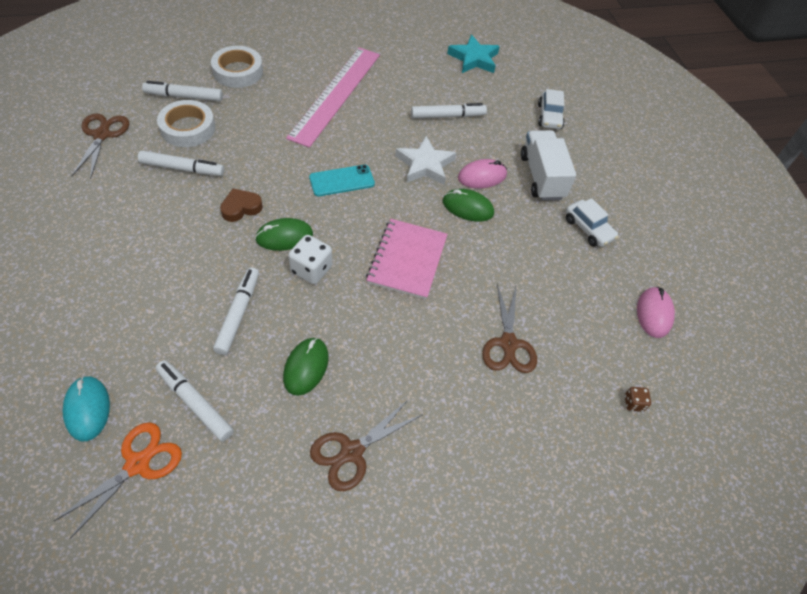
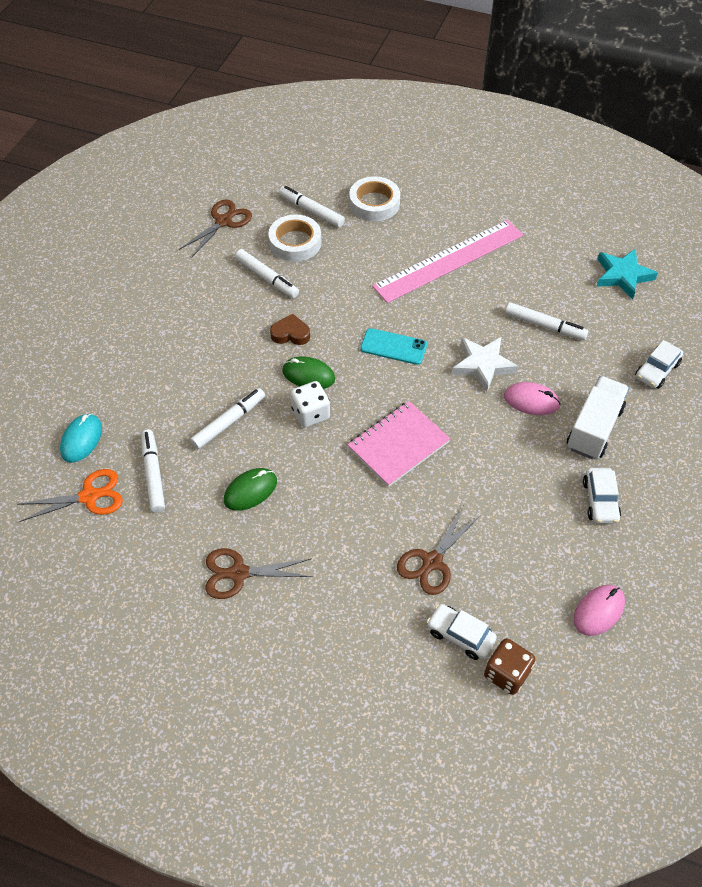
camera: 40 degrees right, 0 degrees up
green mouse [443,189,494,222] -> none
brown dice [625,387,651,412] -> brown dice [484,638,535,695], size x1.87
none -> white car [427,604,497,660]

